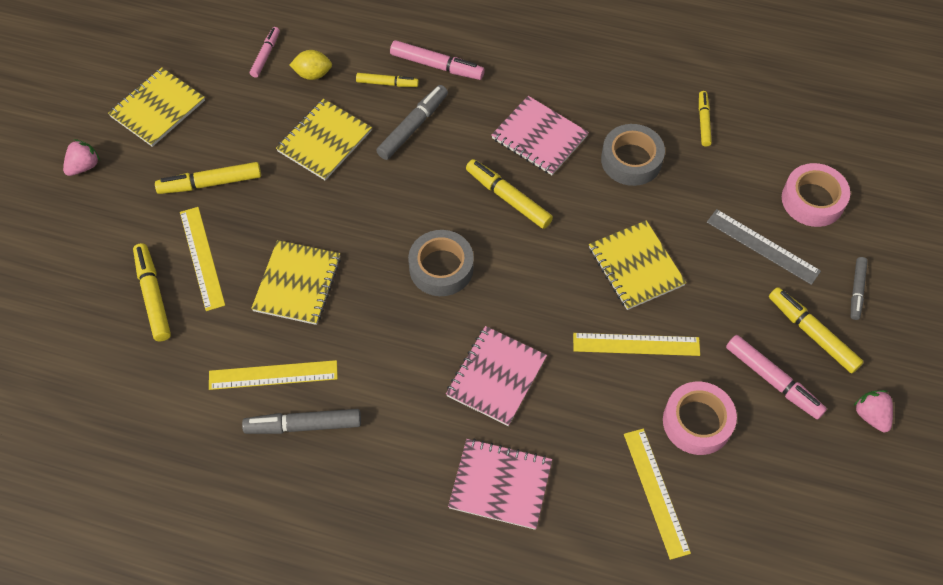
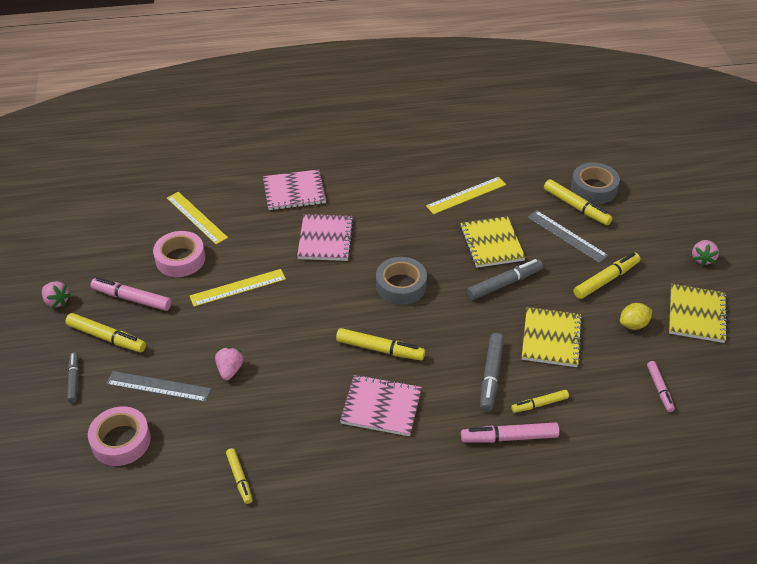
camera: 155 degrees right, 15 degrees down
yellow ruler [180,207,225,311] -> grey ruler [527,210,608,263]
grey marker [242,409,361,434] -> grey marker moved to [467,259,543,300]
yellow lemon [290,50,332,80] -> yellow lemon moved to [620,303,652,330]
yellow notebook [589,220,686,310] -> none
grey tape [601,124,665,186] -> grey tape moved to [571,163,620,204]
none -> pink strawberry [215,347,244,380]

